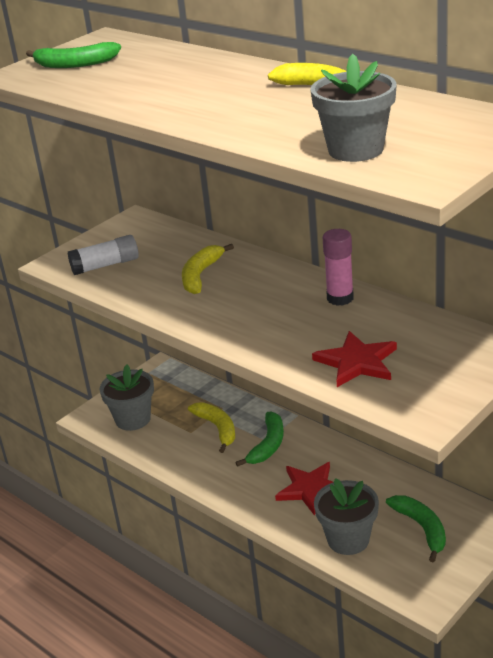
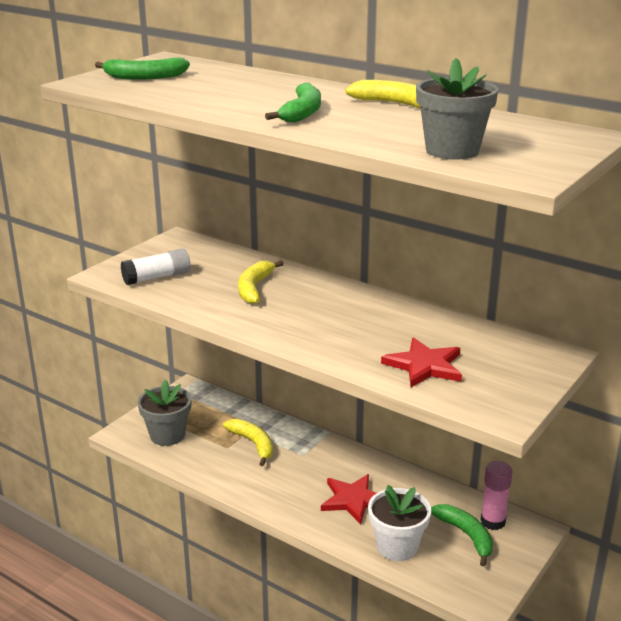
camera: 10 degrees left, 5 degrees down
green banana [235,412,284,467] -> green banana moved to [265,83,321,123]
grey flower pot [314,478,379,555] -> white flower pot [368,485,431,561]
pink glue stick [323,229,354,306] -> pink glue stick moved to [480,461,513,530]

